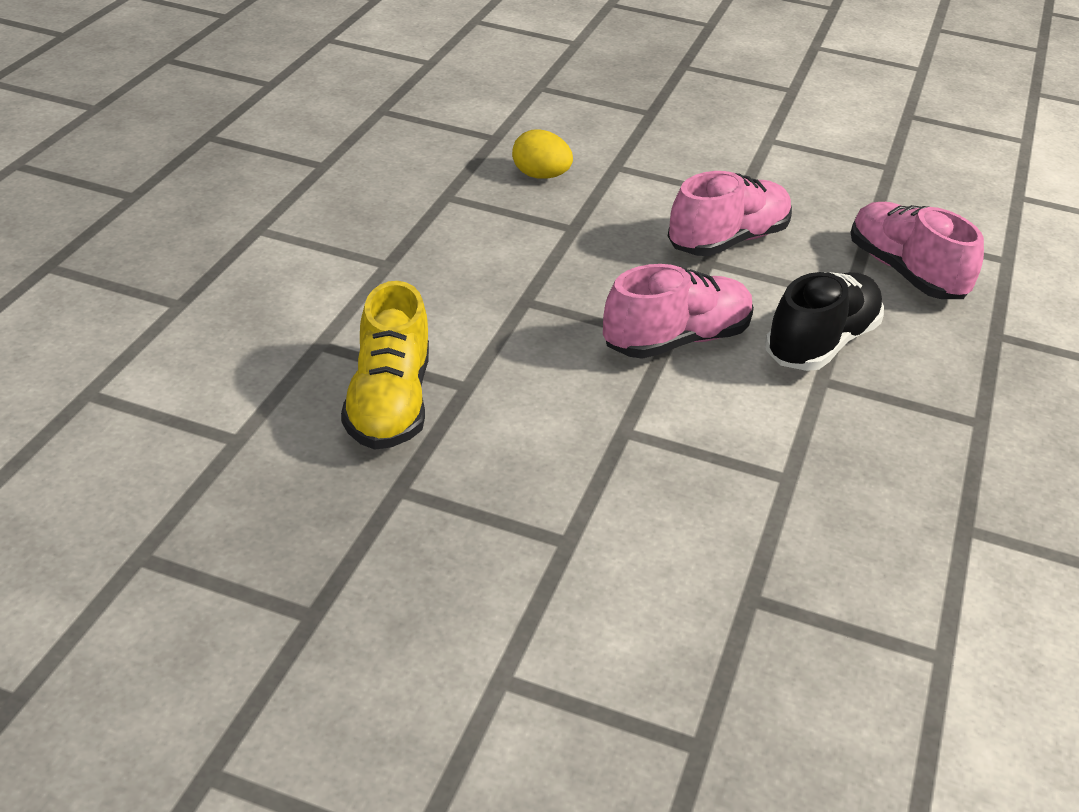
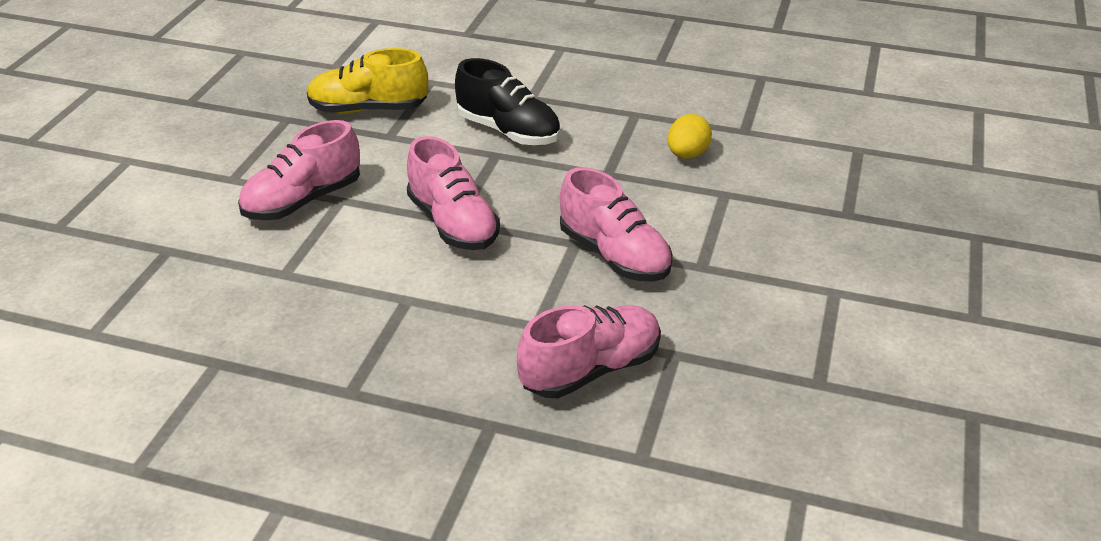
camera: 90 degrees right, 0 degrees up
black shoe [765,272,884,371] -> black shoe moved to [455,58,560,145]
none -> pink shoe [238,120,360,220]

